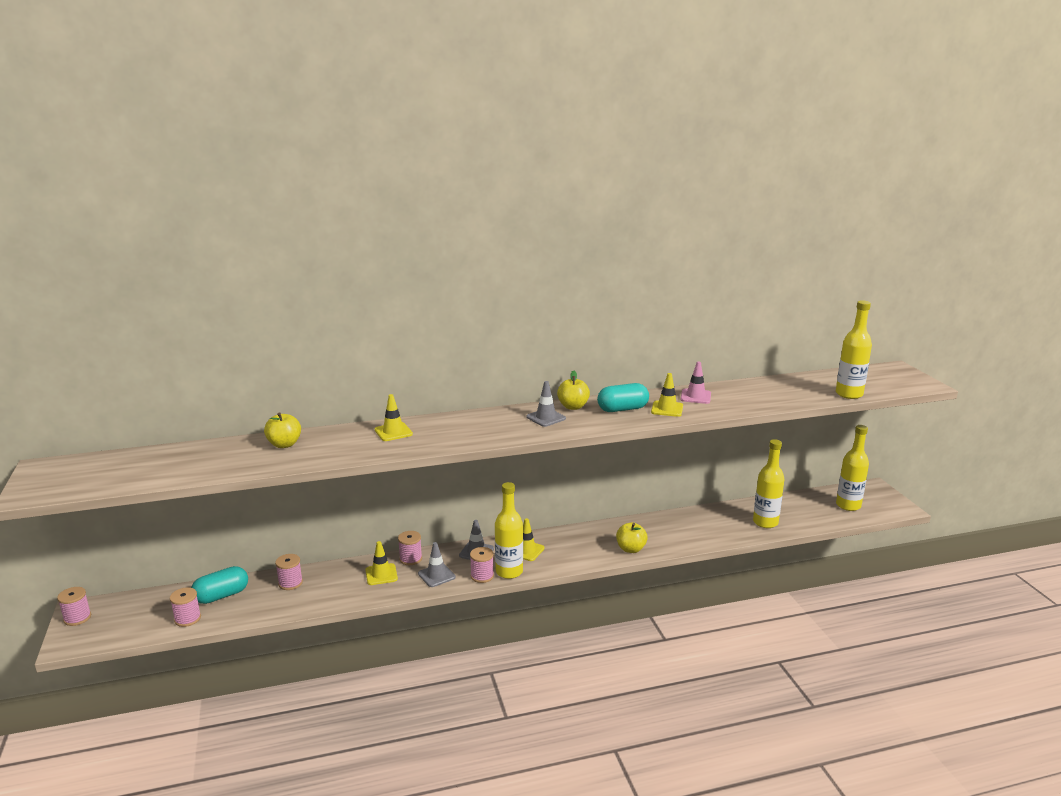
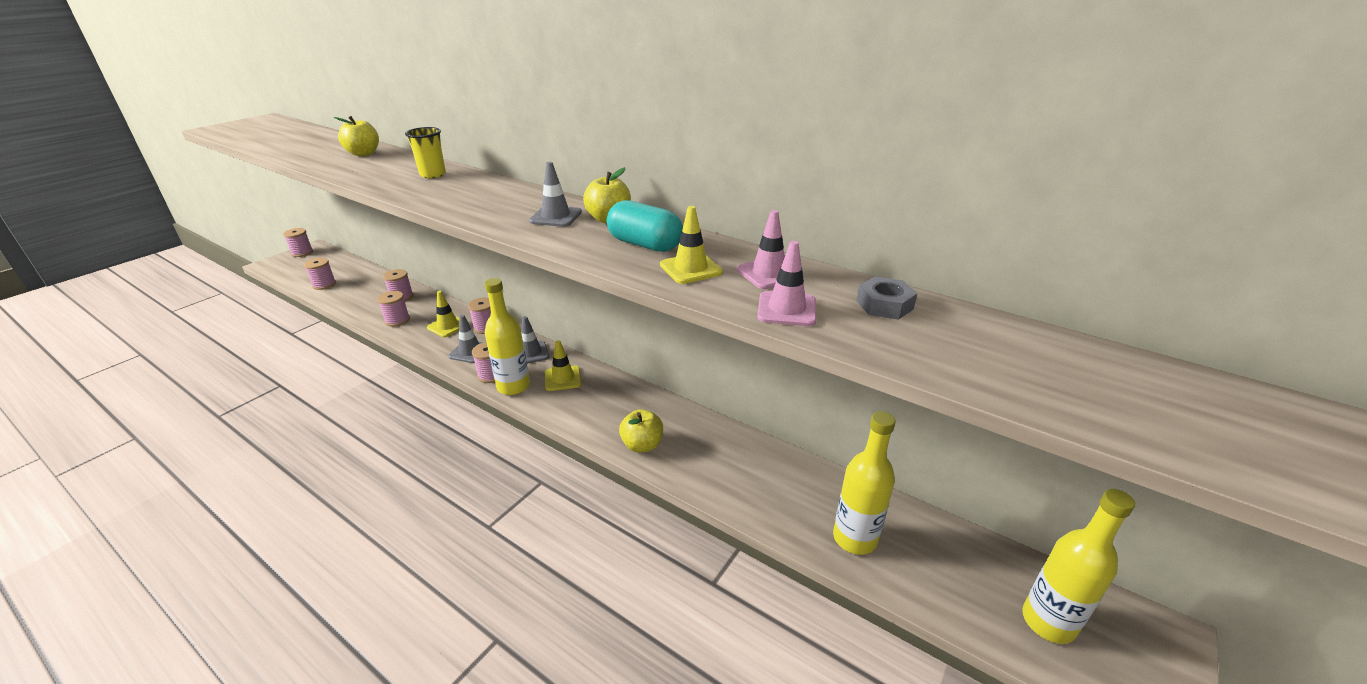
camera: 50 degrees right, 10 degrees up
turquoise capsule [191,566,248,604] -> none
yellow traffic cone [375,394,413,441] -> yellow cup [405,127,446,178]
yellow bottle [836,300,872,399] -> none
none -> pink spool [377,291,410,326]
none -> pink traffic cone [757,241,816,326]
none -> grey nut [856,277,918,320]

